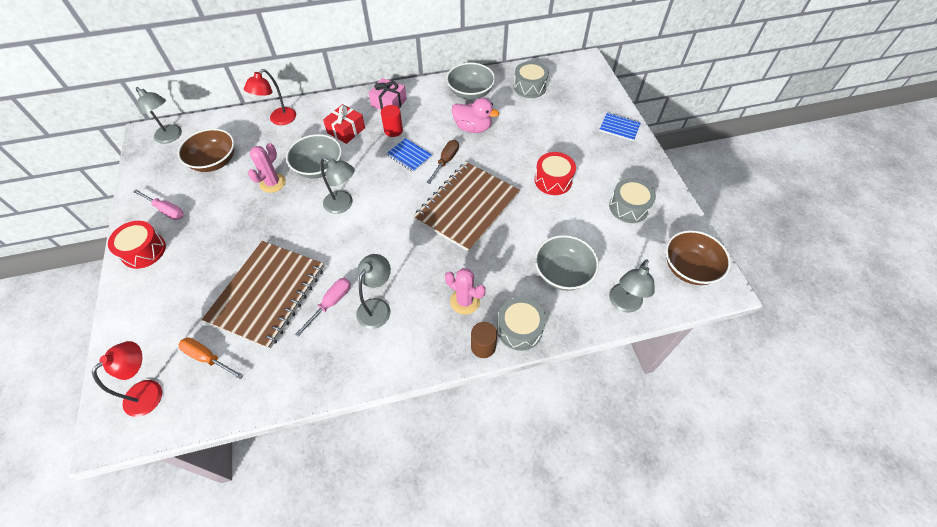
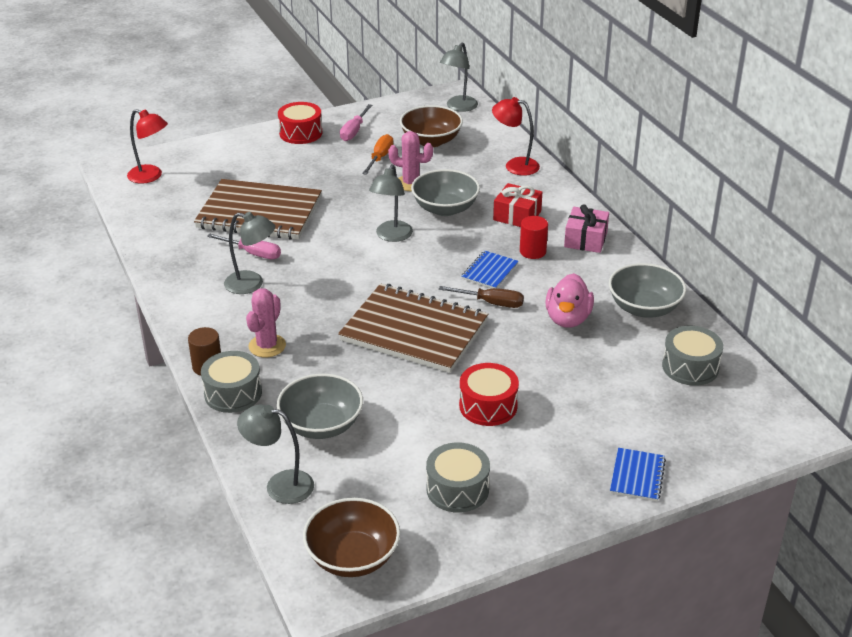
camera: 80 degrees right, 20 degrees down
orange screwdriver [179,337,244,379] -> orange screwdriver moved to [362,134,393,175]

